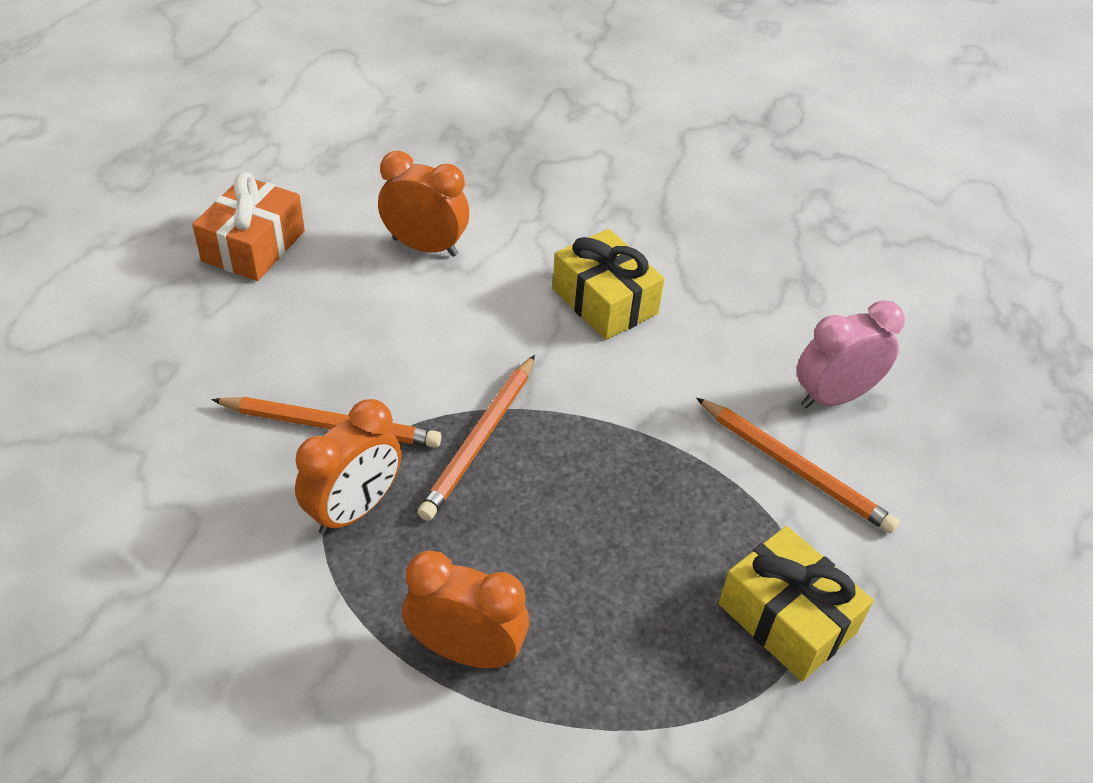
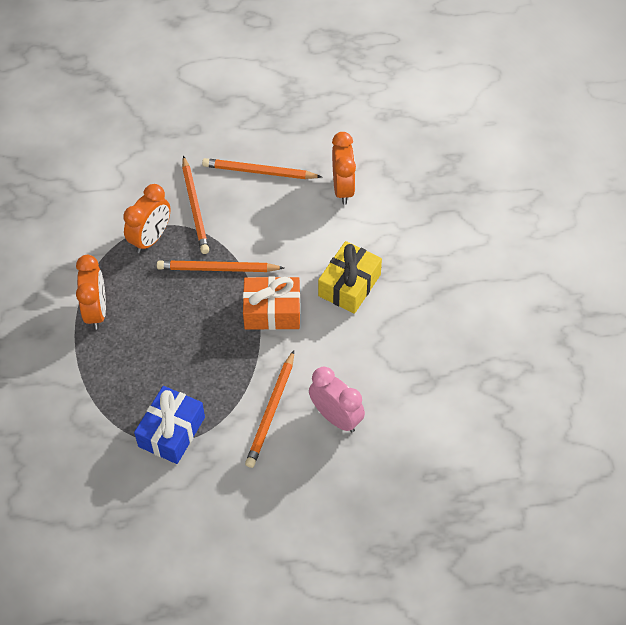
camera: 70 degrees right, 10 degrees up
orange gift [192,172,305,281] -> orange gift moved to [243,276,301,330]
orange clock [295,399,402,535] -> orange clock turned 75 degrees counterclockwise [123,184,171,253]
yellow gift [719,526,874,681] -> blue gift [134,386,205,464]
none -> orange pencil [202,158,322,179]

